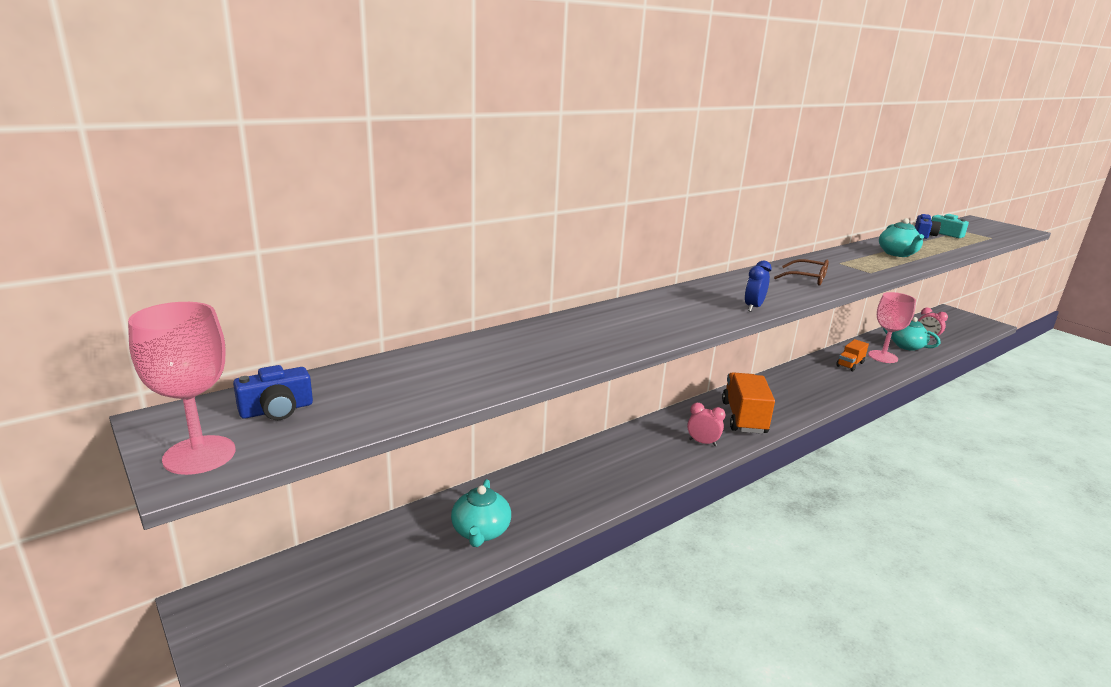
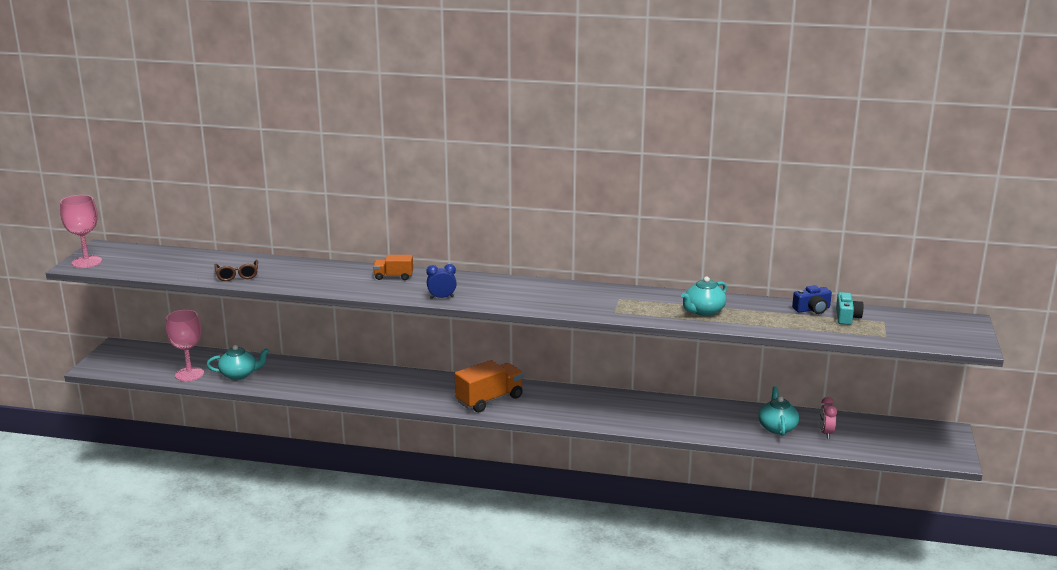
camera: 50 degrees right, 0 degrees up
blue camera [233,365,313,420] -> none
turquoise teapot [451,479,511,547] -> turquoise teapot turned 150 degrees counterclockwise [207,345,269,380]
pink clock [687,403,726,446] -> none
brown glasses [774,259,829,286] -> brown glasses moved to [214,260,258,281]
orange truck [836,339,869,371] -> orange truck moved to [373,255,413,280]
pink goblet [868,292,916,363] -> pink goblet moved to [166,310,204,381]

